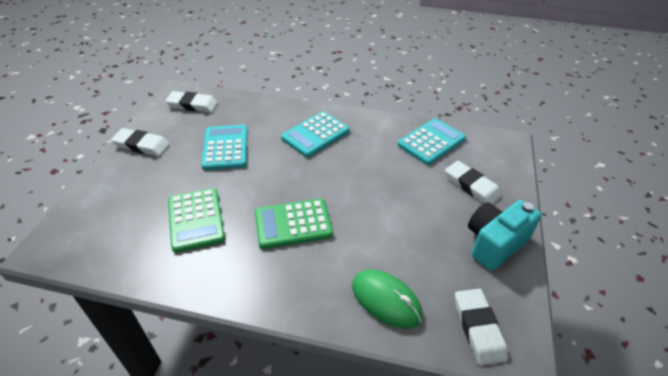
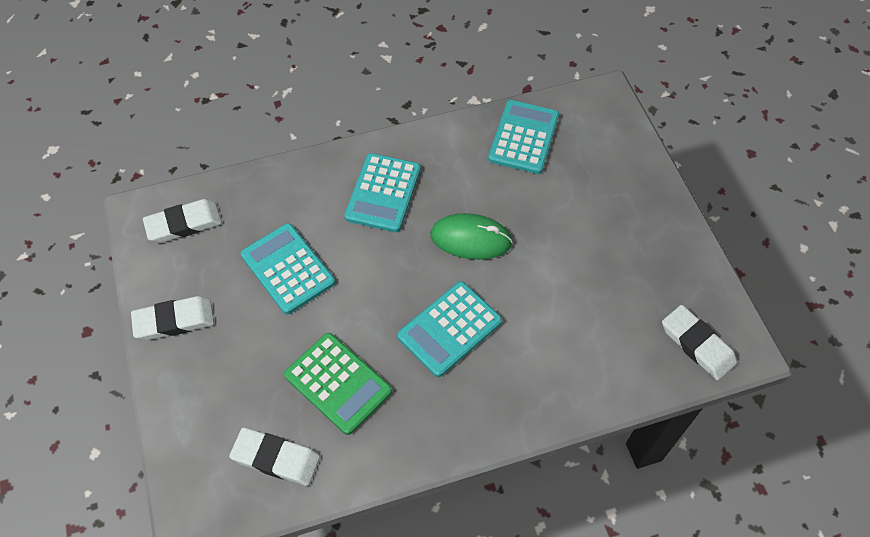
camera: 30 degrees left, 15 degrees up
green calculator [255,199,333,249] -> turquoise calculator [397,281,502,377]
green mouse [352,269,423,329] -> green mouse moved to [430,213,513,260]
white eraser [445,161,502,204] -> white eraser moved to [229,428,320,486]
turquoise camera [468,200,542,271] -> none

